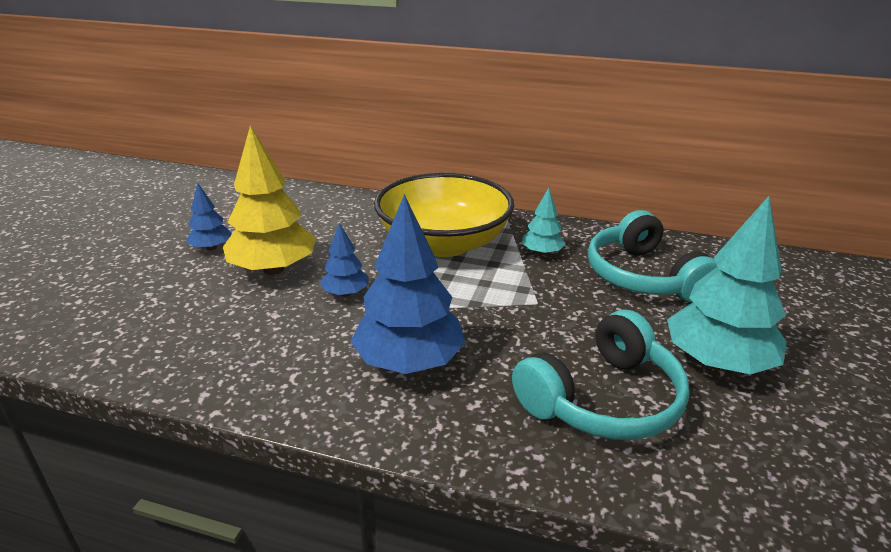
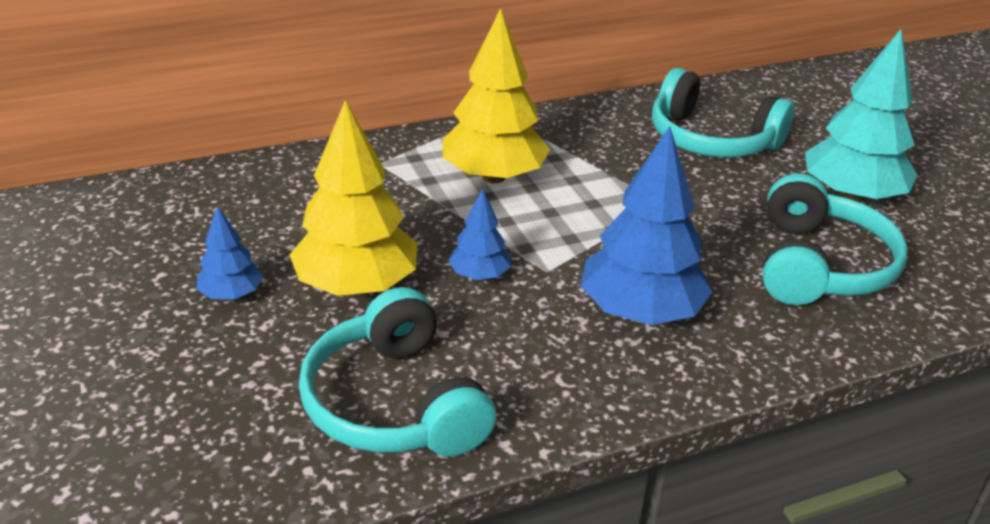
camera: 40 degrees left, 5 degrees up
yellow bowl [374,173,514,257] -> yellow tree [443,8,550,183]
turquoise tree [522,188,565,256] -> none
none -> turquoise headphones [299,287,496,456]

